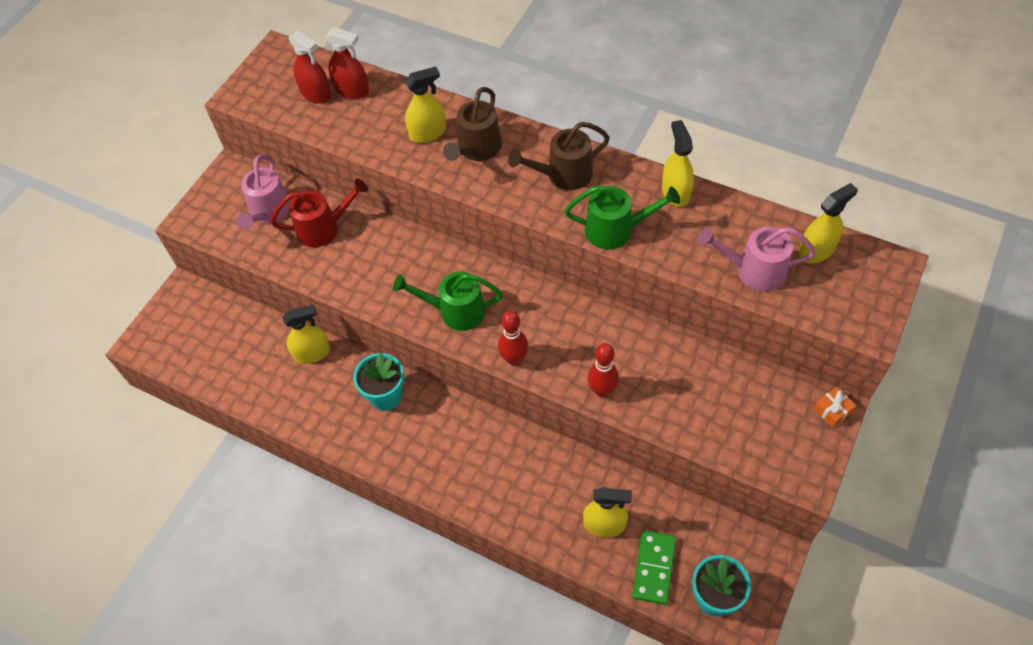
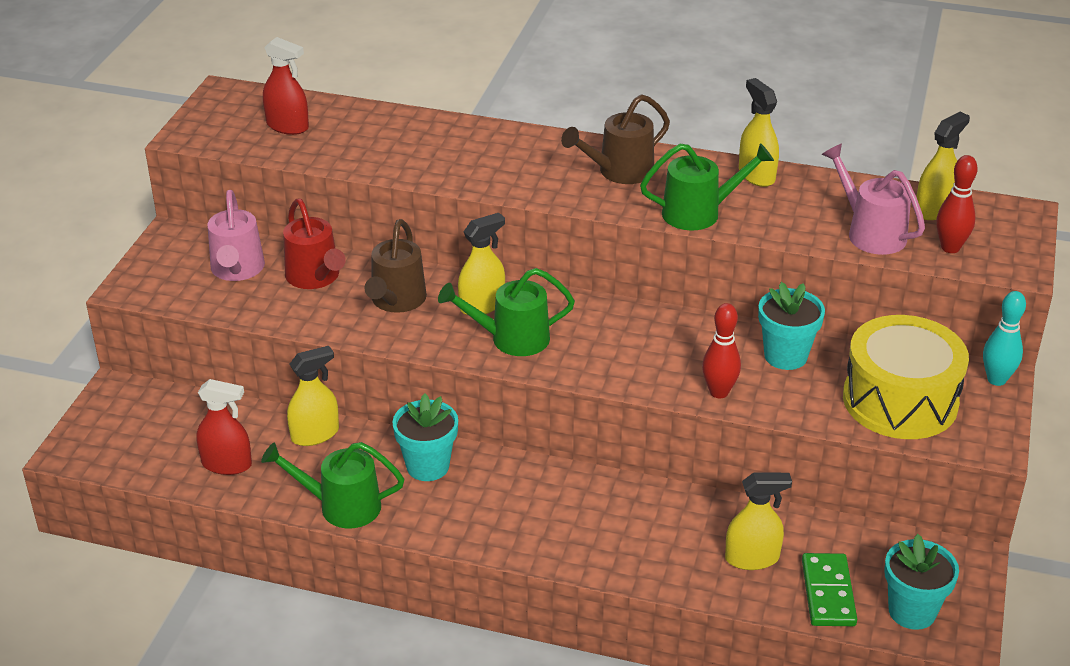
camera: 15 degrees left, 20 degrees down
red watering can [270,178,368,247] -> red watering can turned 90 degrees clockwise [283,199,346,289]
red spray bottle [325,27,369,99] -> red spray bottle moved to [196,379,252,475]
yellow spray bottle [405,67,446,143] -> yellow spray bottle moved to [458,213,505,315]
brown watering can [443,87,502,161] -> brown watering can moved to [365,219,427,313]
red bowling pin [498,311,528,366] -> red bowling pin moved to [936,155,978,253]
pink watering can [698,226,816,291] -> pink watering can turned 60 degrees clockwise [822,144,925,255]
orange gift [814,387,856,427] -> turquoise bowling pin [983,291,1026,386]
none -> green watering can [261,442,404,528]
none -> turquoise flower pot [758,282,825,370]
none -> yellow drum [843,315,969,439]

